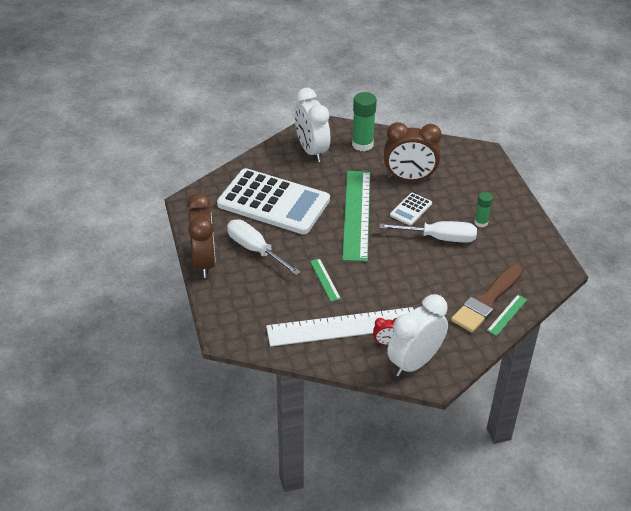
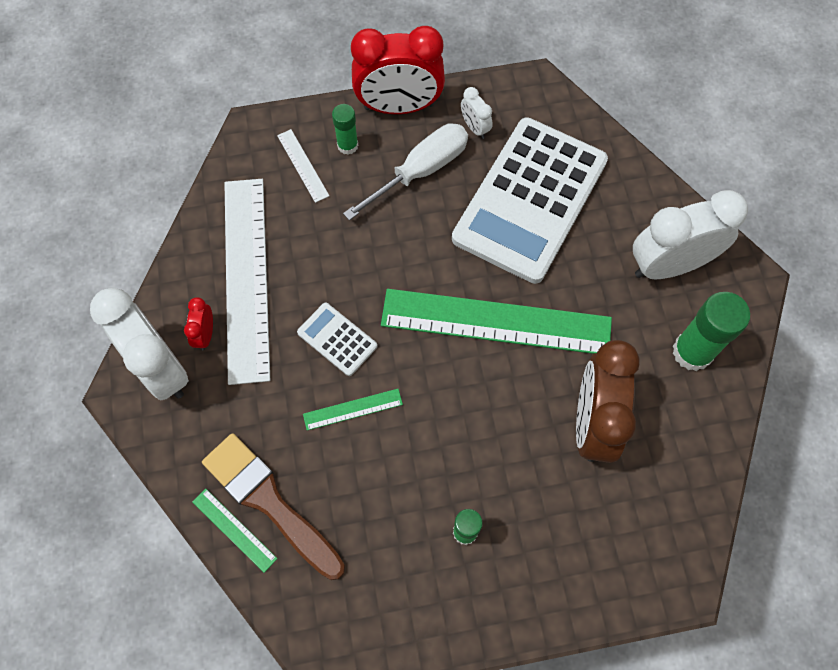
camera: 95 degrees right, 25 degrees up
brown clock [187,193,216,278] -> red clock [351,26,445,114]
green ruler [310,259,341,301] -> green ruler moved to [303,389,403,430]
white screwdriver [379,221,477,243] -> none
white calculator [390,193,432,226] -> white calculator moved to [297,303,377,376]
none -> white ruler [277,129,329,203]
none -> green glue stick [332,104,358,155]
none -> white clock [461,87,493,139]

